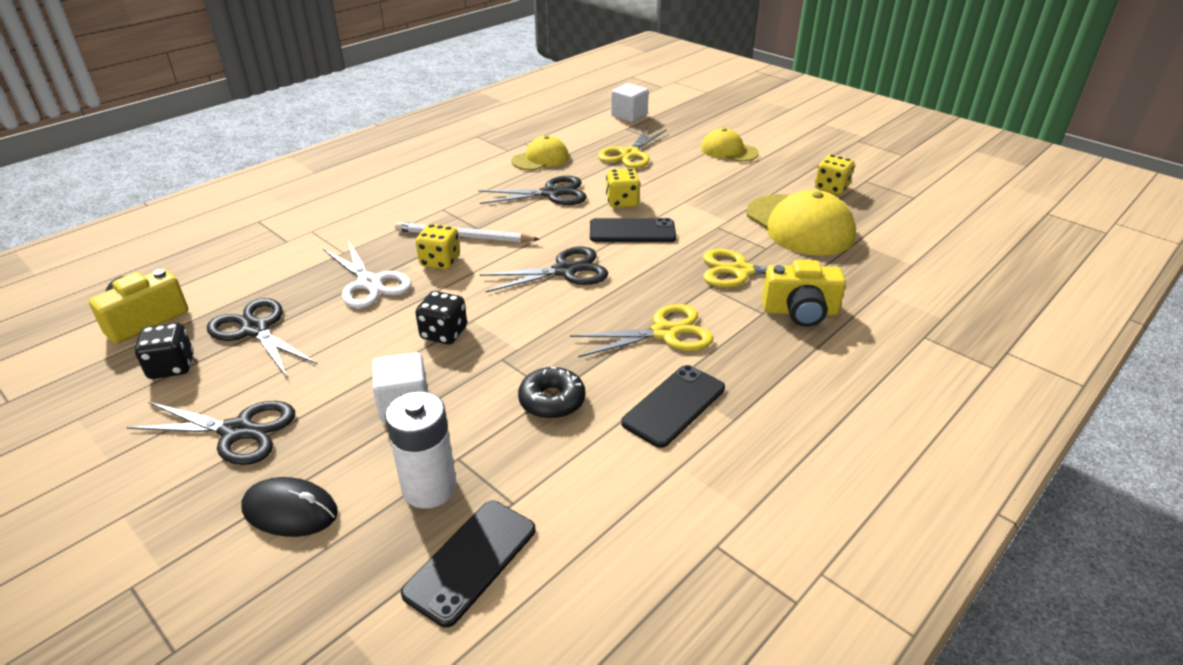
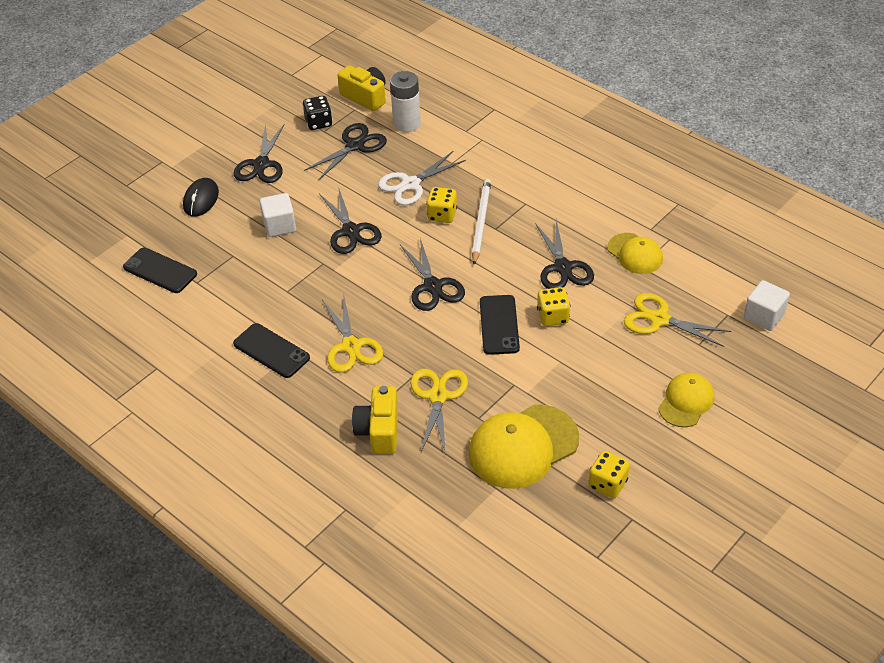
camera: 90 degrees right, 10 degrees up
white battery [385,391,457,509] -> white battery moved to [390,71,421,132]
black dice [415,291,467,344] -> black scissors [319,187,382,254]
black donut [518,367,585,419] -> none

